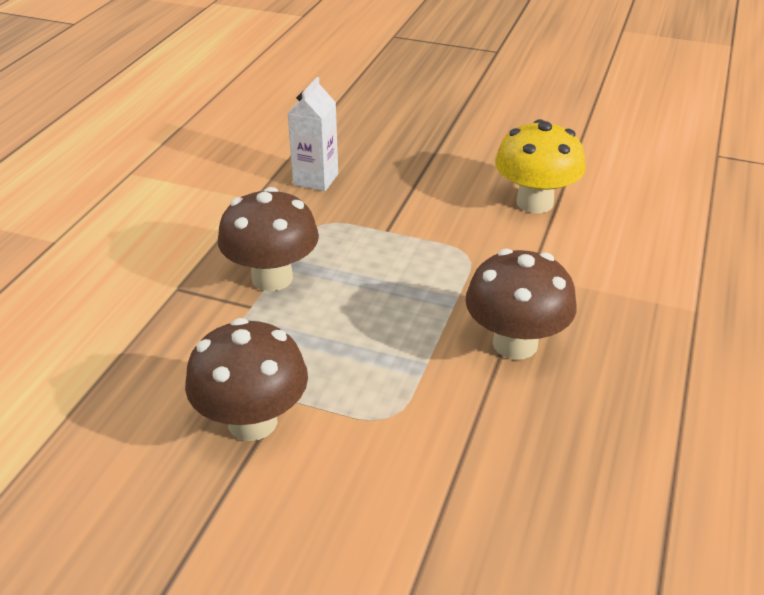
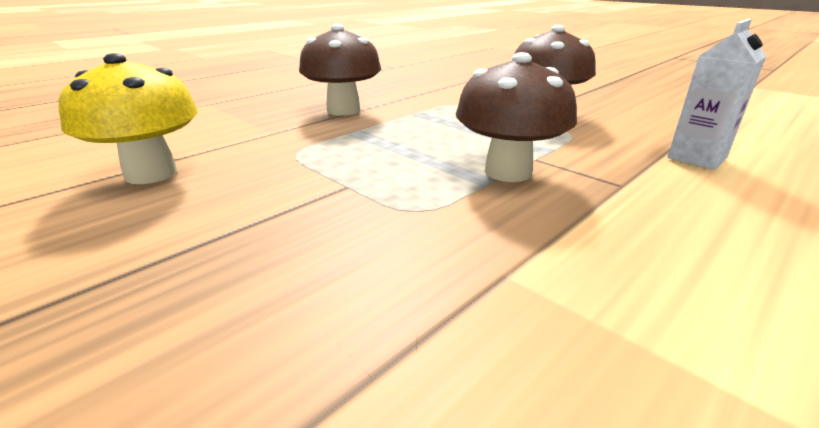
camera: 155 degrees left, 10 degrees down
white carton [287,77,338,191] -> white carton moved to [667,19,766,170]

